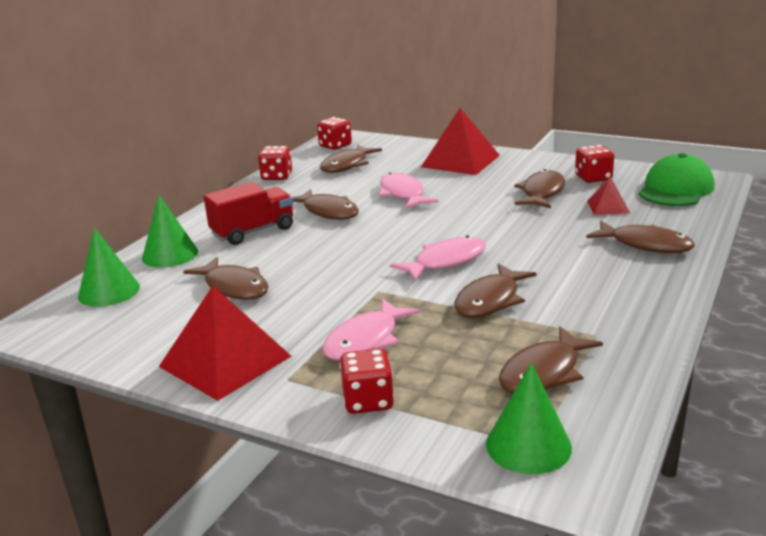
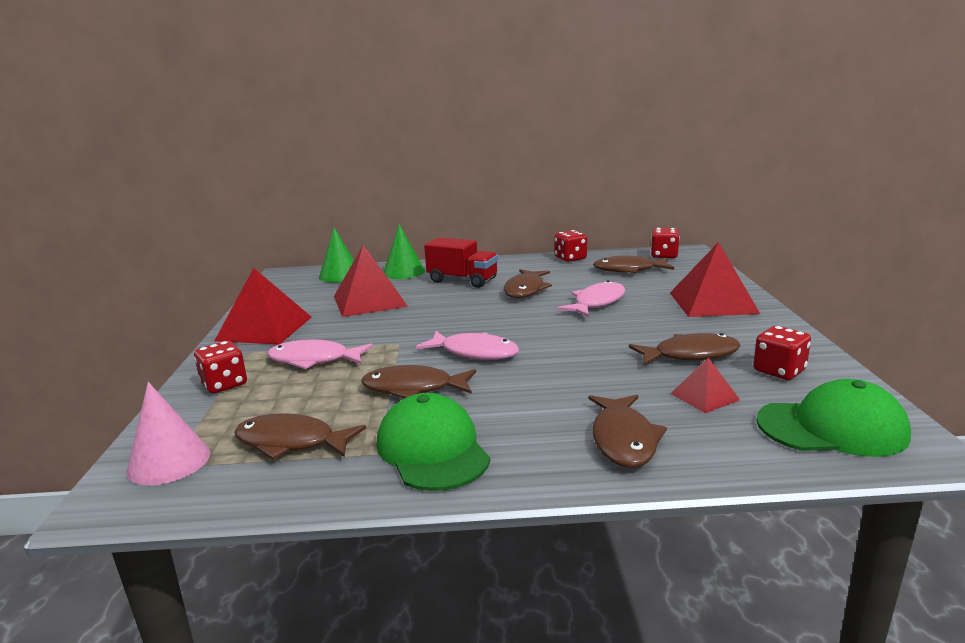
camera: 60 degrees right, 5 degrees down
brown fish [183,257,269,300] -> red pyramid [334,245,408,317]
green cone [486,363,572,474] -> pink cone [127,382,210,485]
none -> green cap [376,393,490,491]

